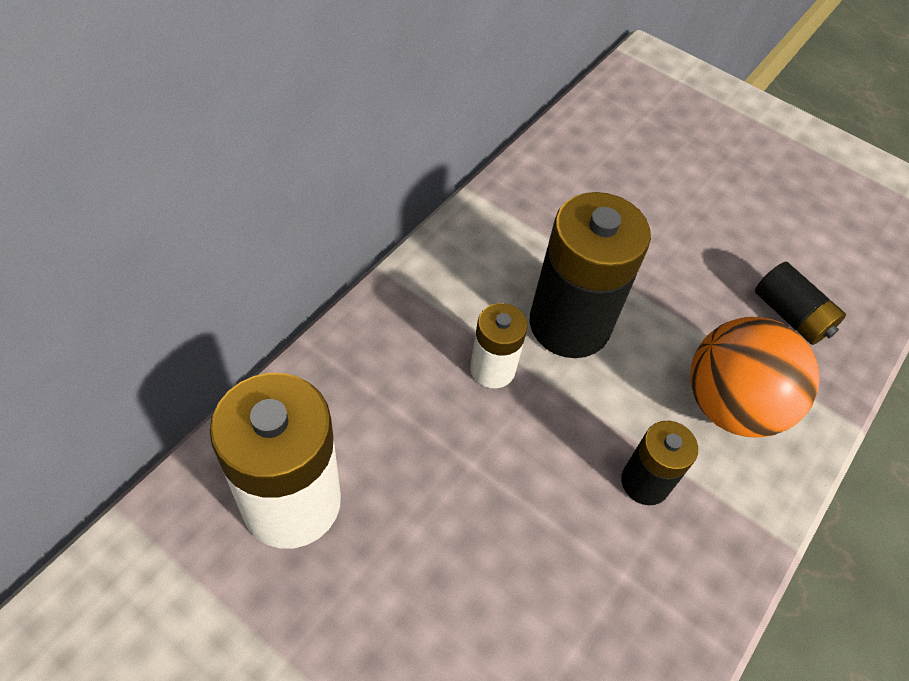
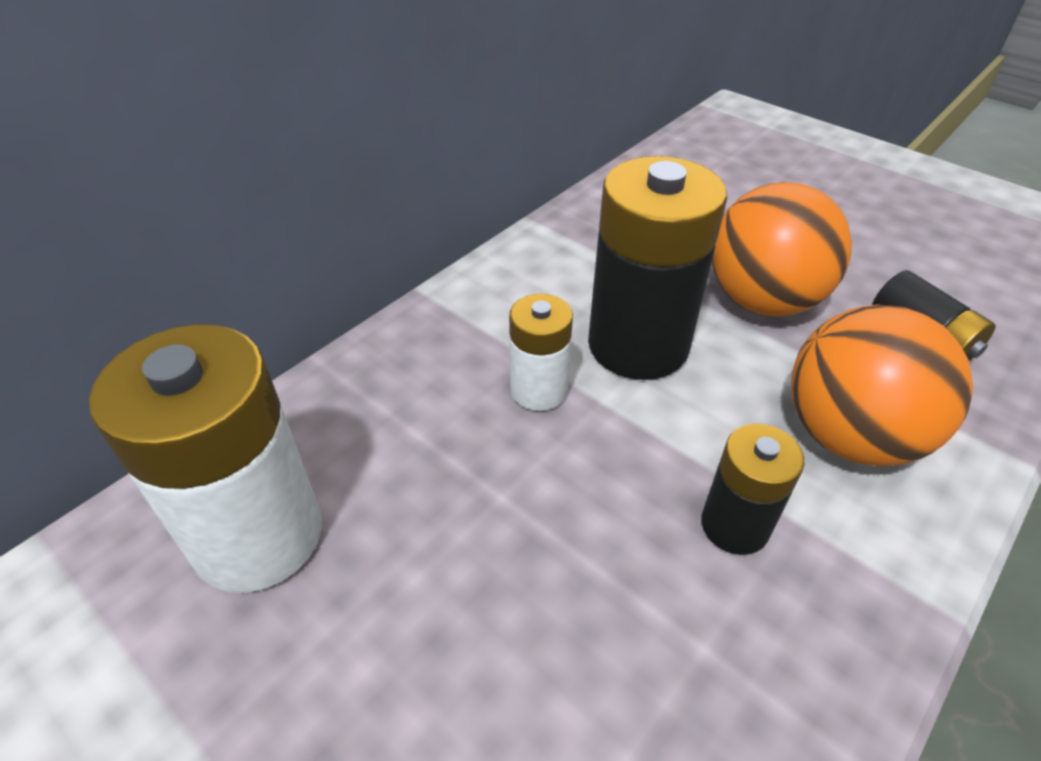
camera: 10 degrees right, 10 degrees down
none -> orange ball [712,182,852,317]

